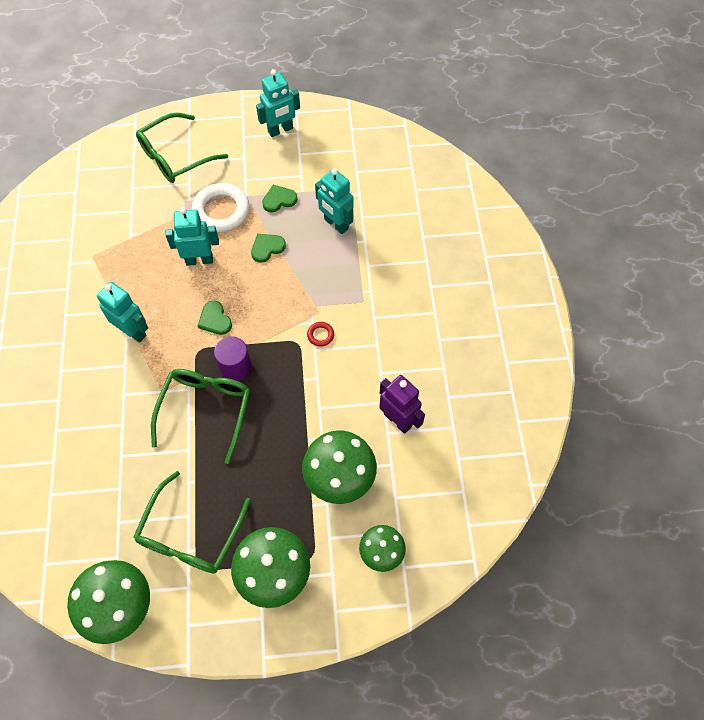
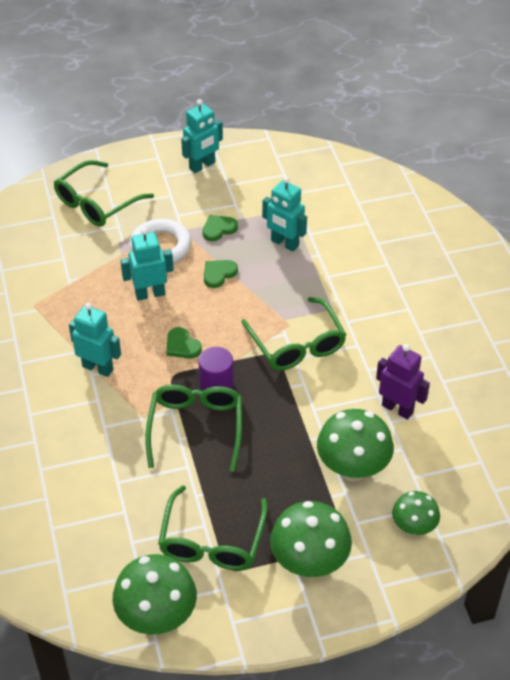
camera: 10 degrees left, 15 degrees down
red ring [307,322,334,347] -> green glasses [241,297,347,371]

